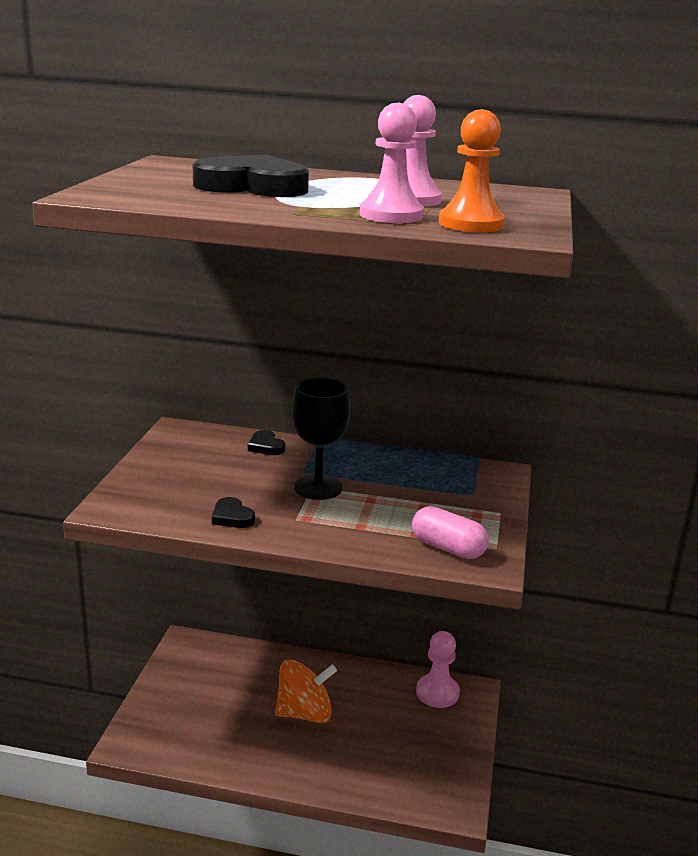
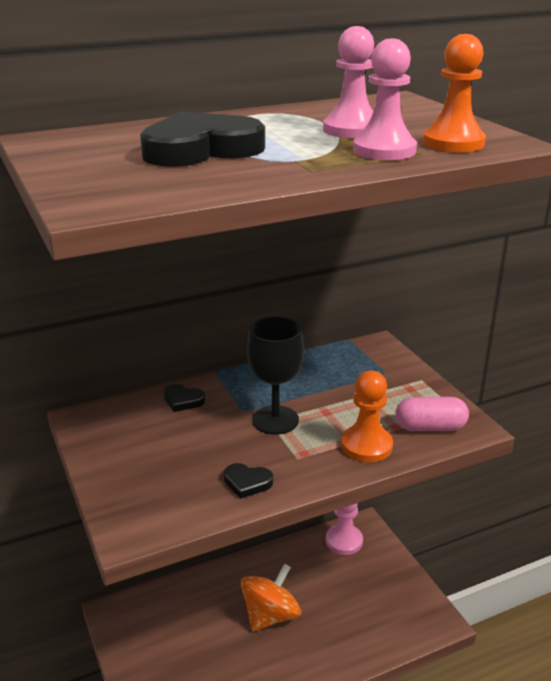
camera: 35 degrees left, 5 degrees up
none -> orange pawn [341,371,393,462]

